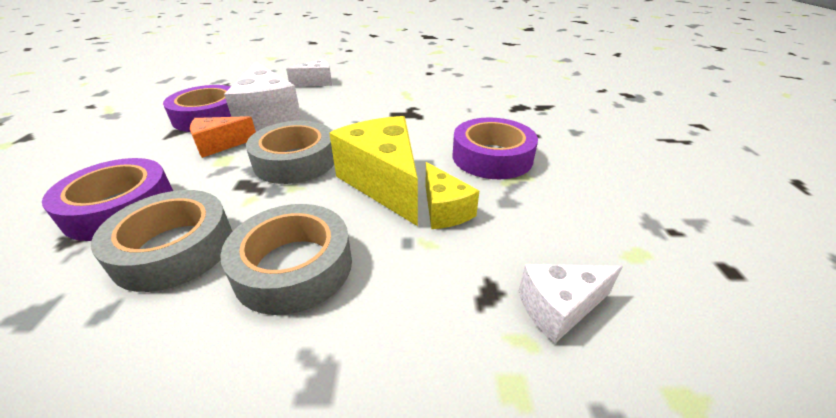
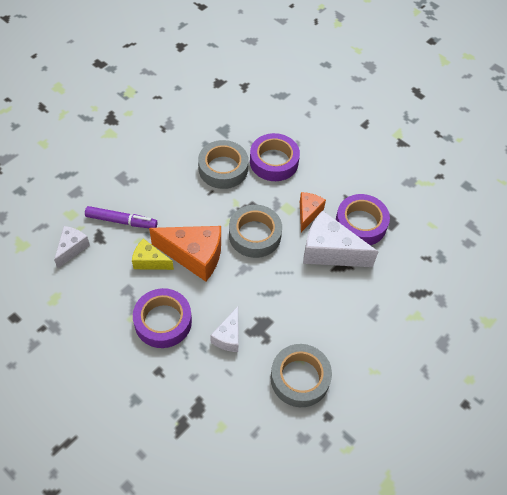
camera: 130 degrees right, 20 degrees up
grey tape [220,204,352,315] -> grey tape moved to [270,344,332,407]
white cheese [286,59,332,87] -> white cheese moved to [210,307,238,352]
yellow cheese [329,116,418,226] -> orange cheese [149,226,221,282]
none -> purple marker [85,206,158,228]

